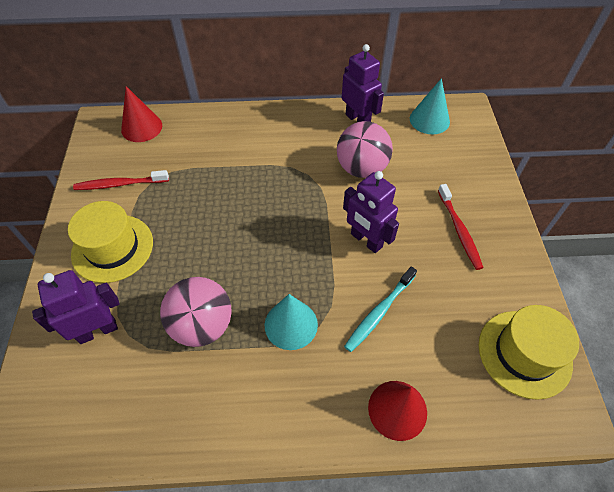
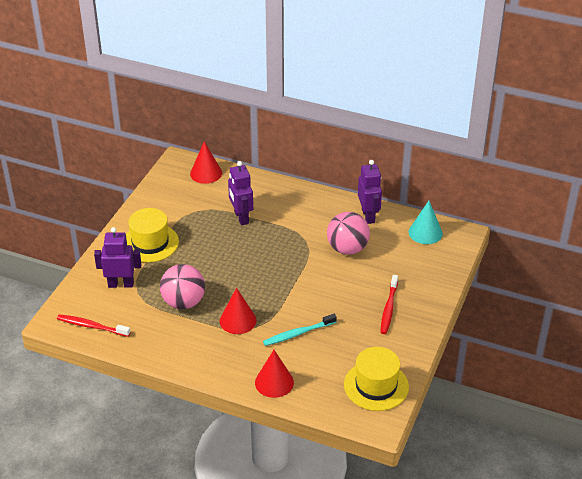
camera: 25 degrees right, 15 degrees down
red toothbrush [73,170,169,190] -> red toothbrush moved to [57,314,130,337]
turquoise cone [265,294,318,350] -> red cone [220,288,257,334]
purple robot [343,171,399,253] -> purple robot moved to [228,161,253,225]

